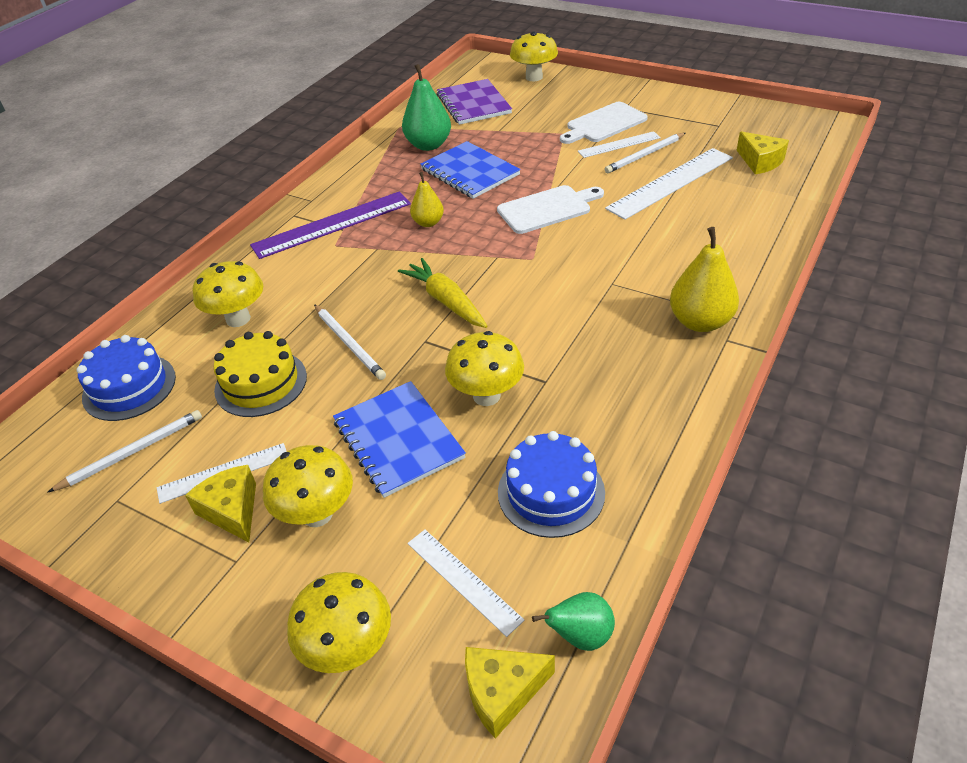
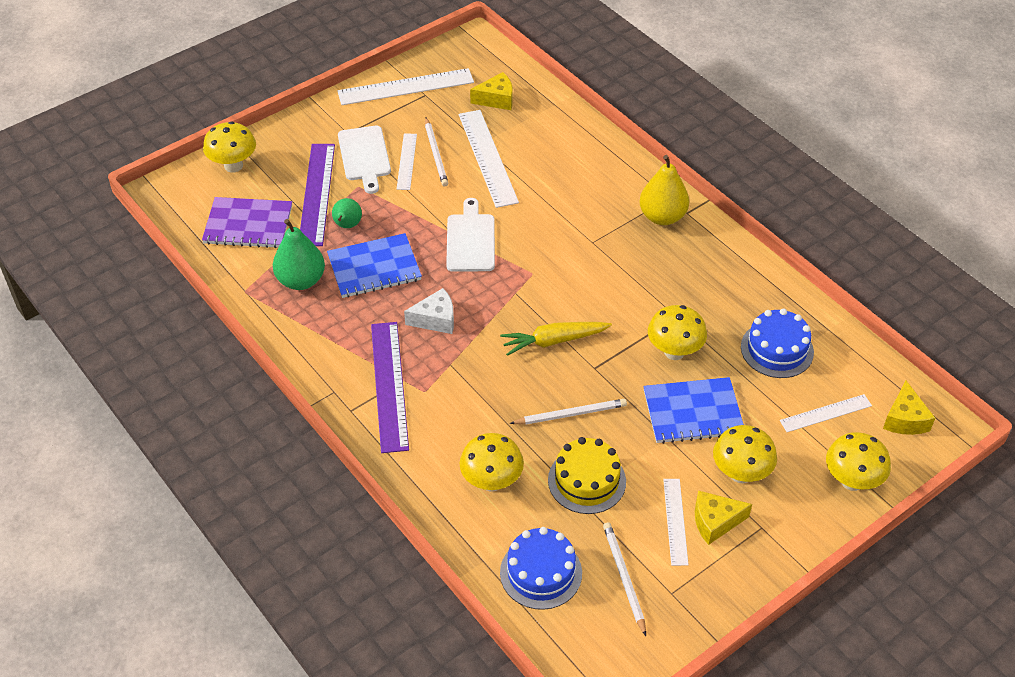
camera: 70 degrees left, 5 degrees up
yellow pear [410,172,444,227] -> white cheese [404,288,454,334]
green pear [532,592,615,651] -> green pear moved to [332,198,362,228]
none -> purple ruler [300,144,335,246]
none -> white ruler [337,68,474,105]

